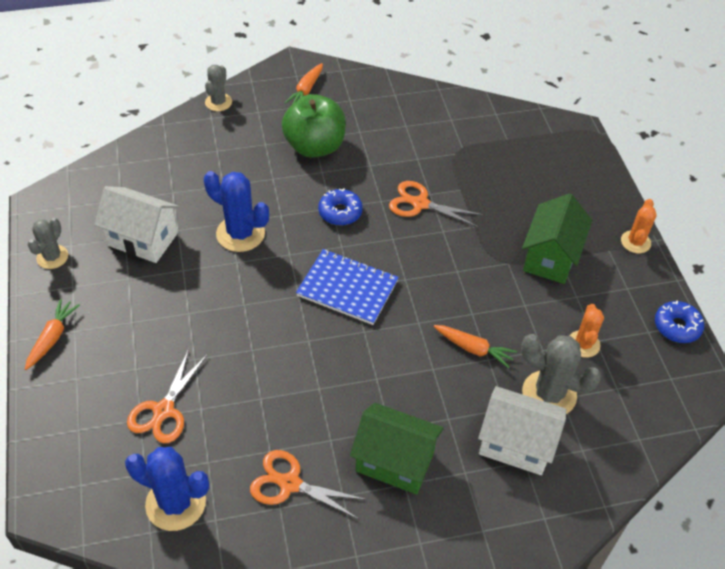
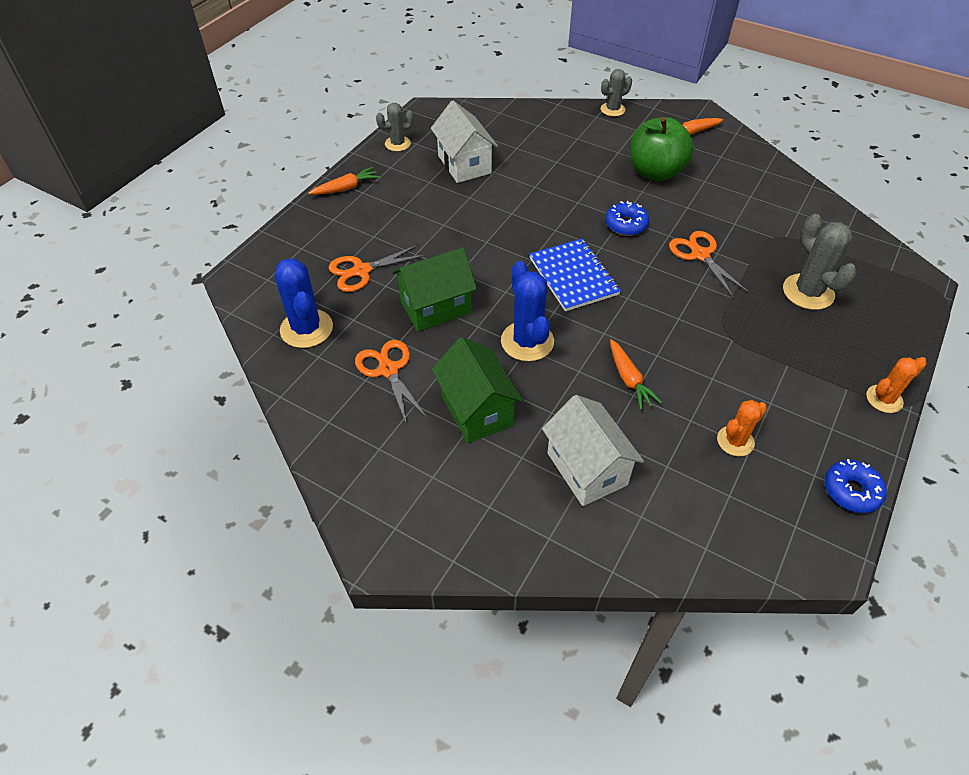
camera: 45 degrees right, 0 degrees up
blue cactus [204,171,269,252] -> blue cactus moved to [501,261,554,361]
grey cactus [521,334,601,414] -> grey cactus moved to [783,214,857,310]
green house [522,194,592,284] -> green house moved to [392,248,477,331]

